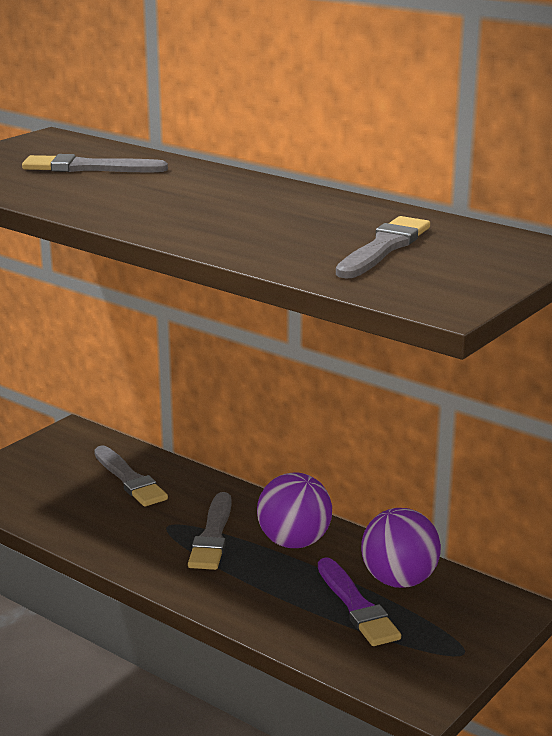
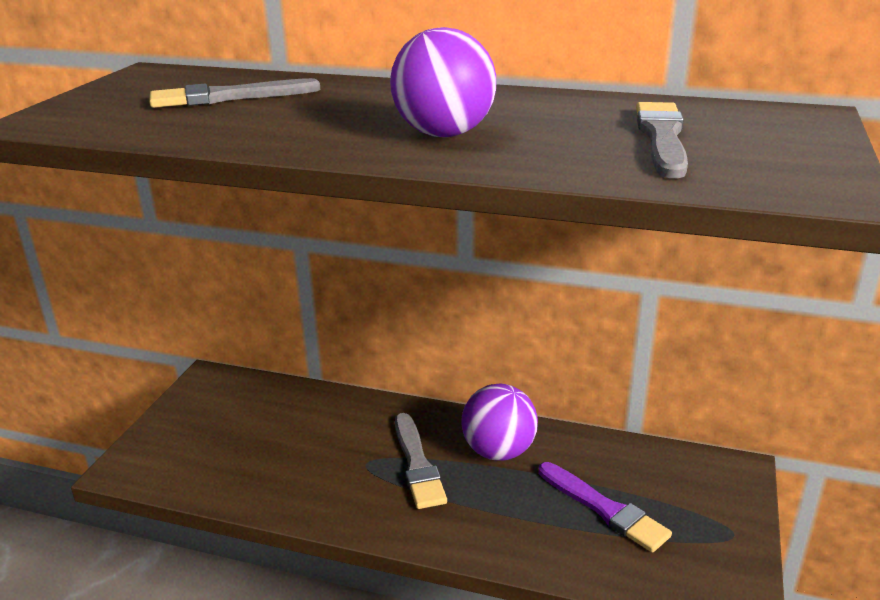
camera: 20 degrees left, 5 degrees up
grey brush [94,446,168,506] -> none
purple ball [361,508,441,588] -> purple ball moved to [390,27,496,137]

